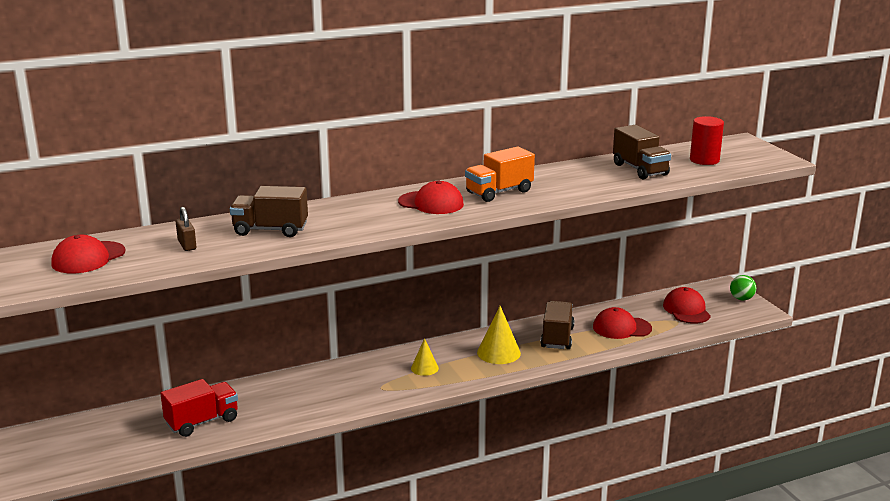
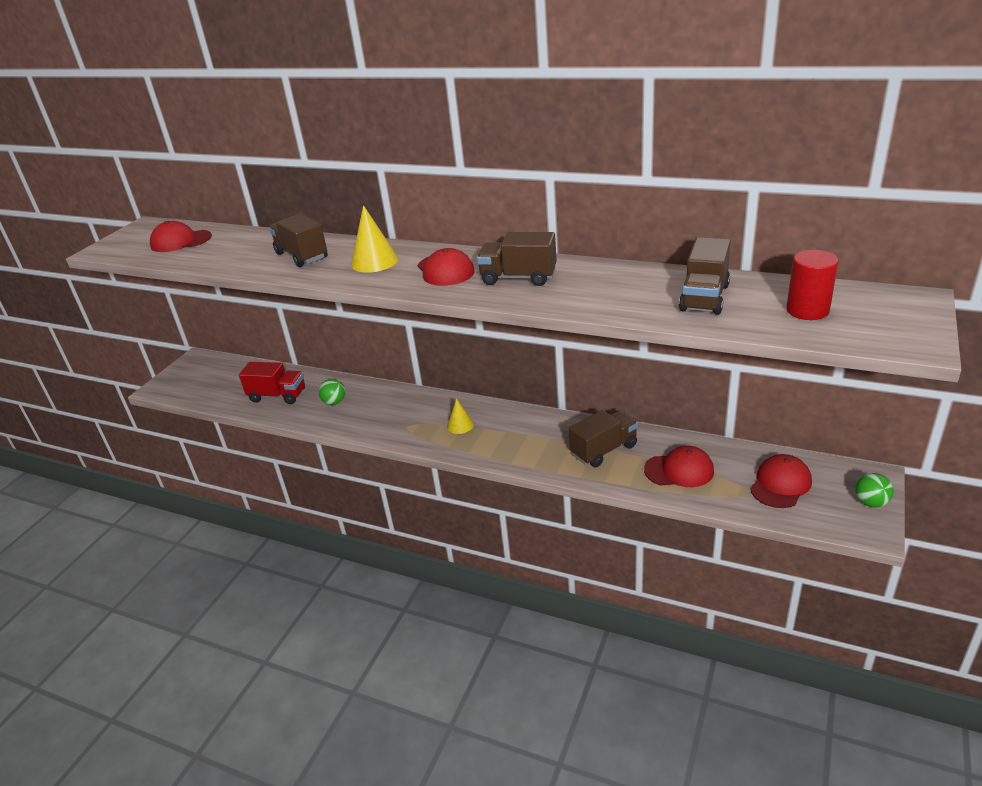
camera: 50 degrees right, 10 degrees up
brown padlock [176,207,197,251] -> none
orange truck [465,146,535,202] -> brown truck [477,232,557,286]
yellow cone [477,306,521,364] -> yellow cone moved to [351,205,398,273]
red cap [593,307,652,339] -> red cap turned 135 degrees clockwise [644,446,714,487]
none -> green ball [319,379,345,405]

